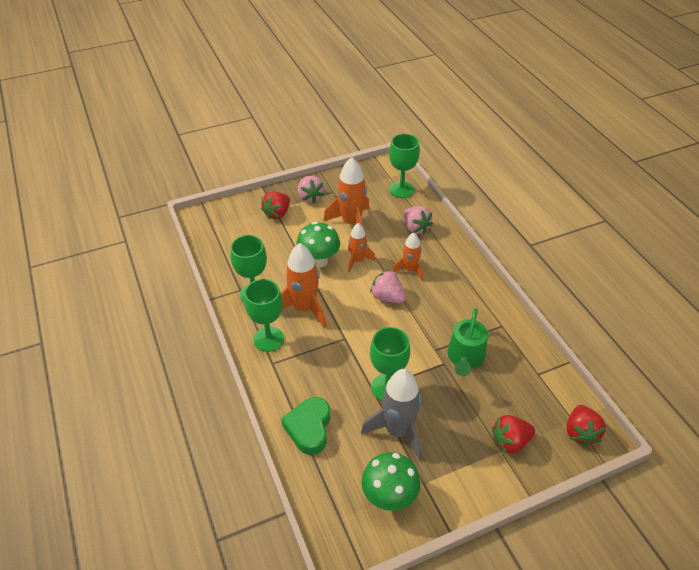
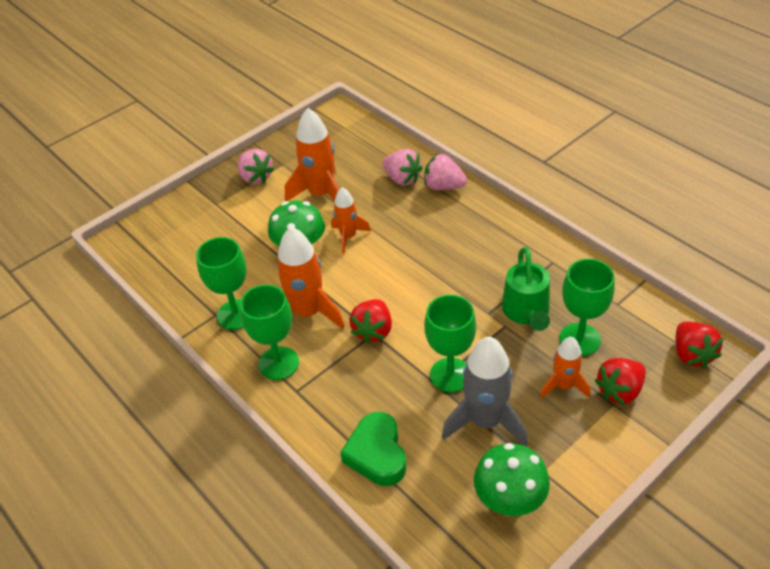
camera: 15 degrees left, 0 degrees up
red strawberry [261,192,290,219] -> red strawberry moved to [349,299,392,344]
pink strawberry [370,270,406,303] -> pink strawberry moved to [424,154,467,190]
green goblet [389,134,420,198] -> green goblet moved to [559,259,615,356]
orange rocket [392,233,423,281] -> orange rocket moved to [540,337,590,398]

